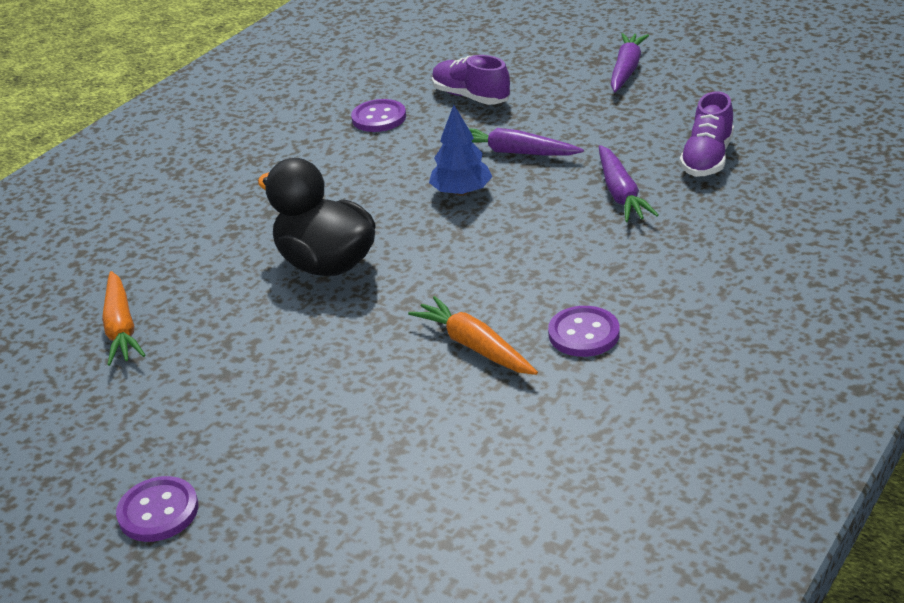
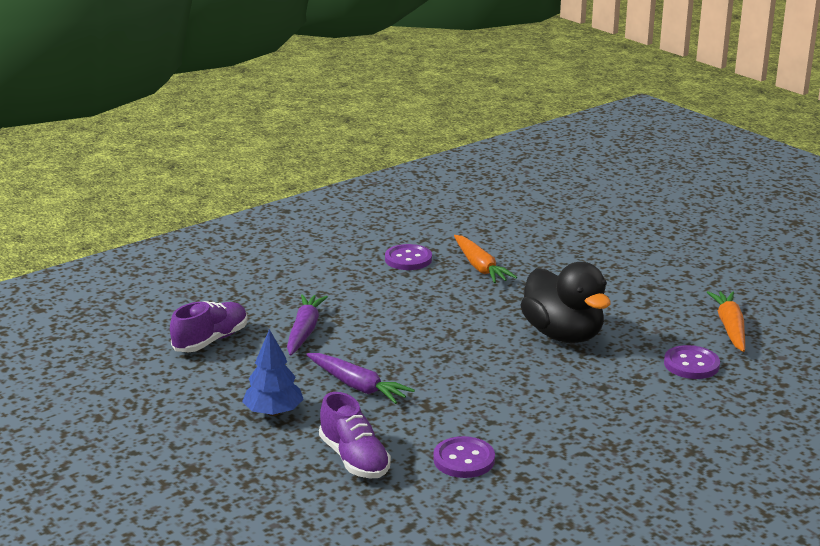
camera: 165 degrees left, 10 degrees down
purple button [116,476,198,542] -> purple button moved to [664,345,720,379]
blue tree [429,105,492,196] -> blue tree moved to [242,329,304,416]
purple carrot [611,33,649,92] -> none

